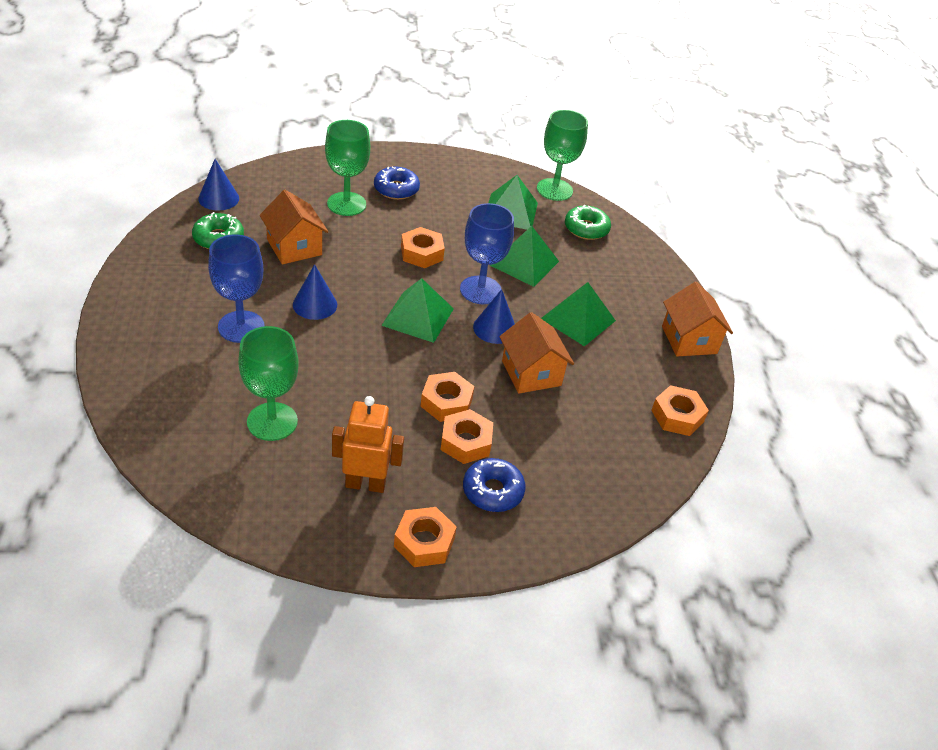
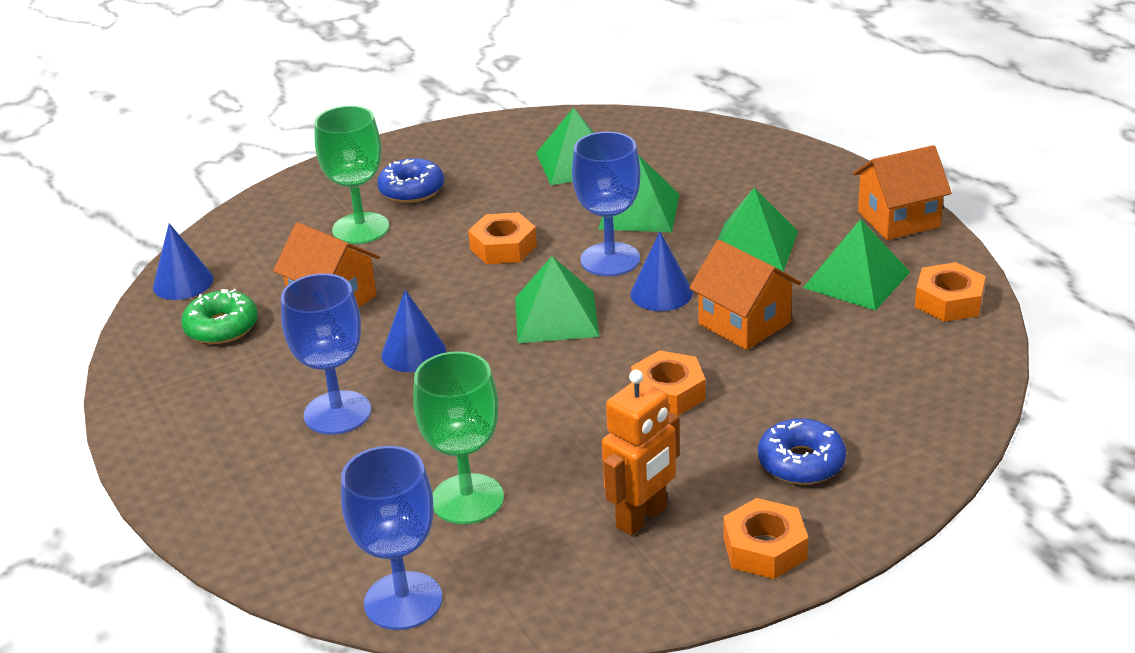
camera: 15 degrees left, 10 degrees down
orange robot [332,396,404,493] -> orange robot turned 150 degrees clockwise [602,370,680,536]
orange nut [441,409,493,464] -> none
green goblet [537,110,588,201] -> none
green donut [565,205,611,240] -> none
orange house [662,282,733,356] -> orange house turned 75 degrees counterclockwise [853,145,952,240]
none -> blue goblet [341,446,442,630]
none -> green pyramid [803,219,910,311]

